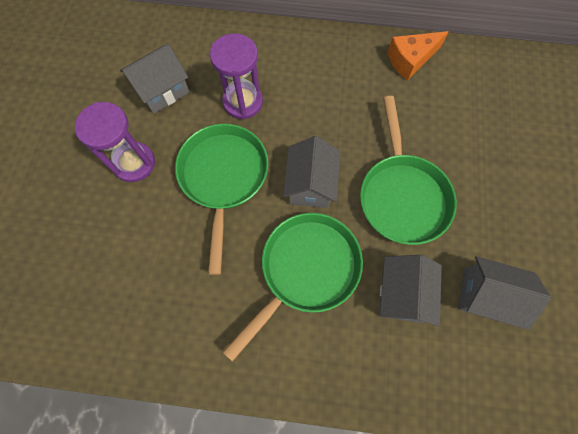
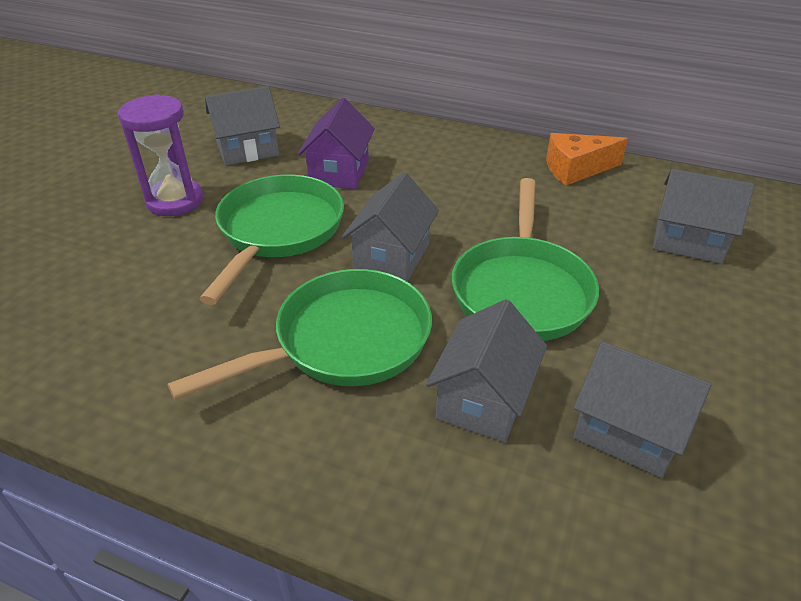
camera: 15 degrees right, 30 degrees down
purple hourglass [210,33,263,119] -> purple house [298,98,375,189]
none -> grey house [653,169,754,264]

